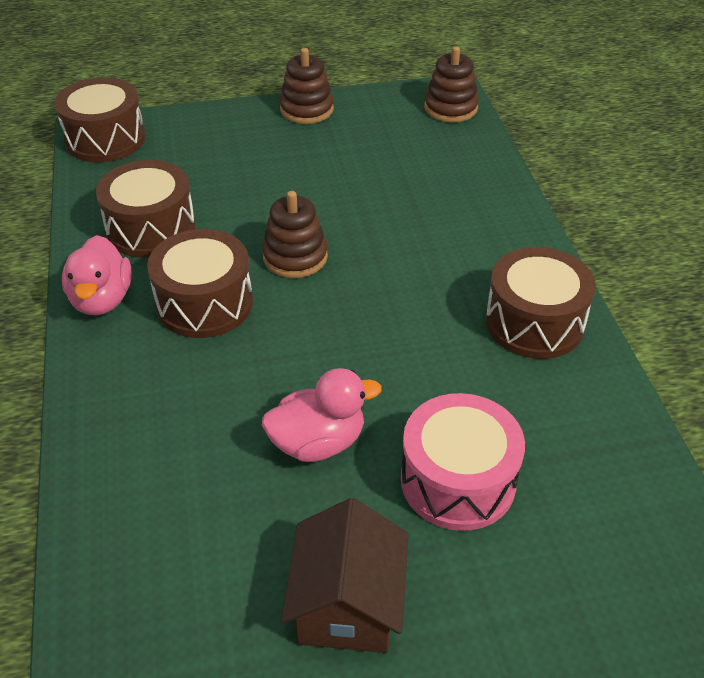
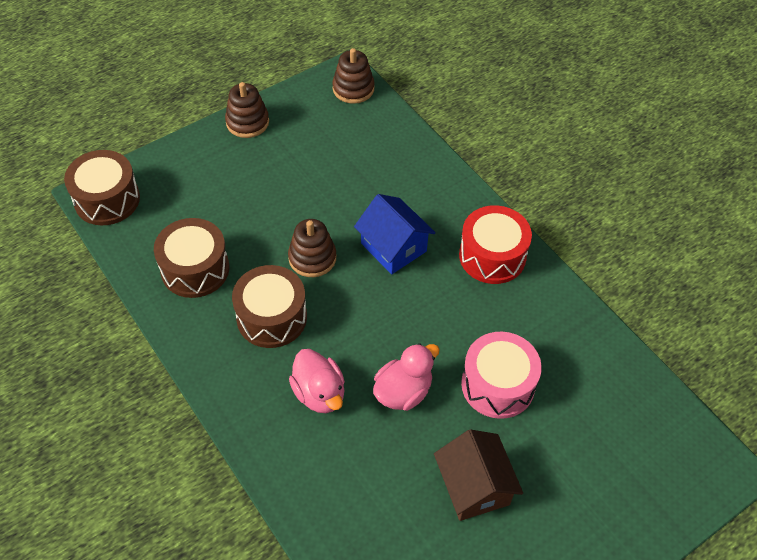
camera: 25 degrees left, 10 degrees up
pink duck [62,235,131,316] -> pink duck moved to [289,349,345,413]
brown drum [485,247,596,359] -> red drum [459,205,532,284]
none -> blue house [354,194,436,274]

